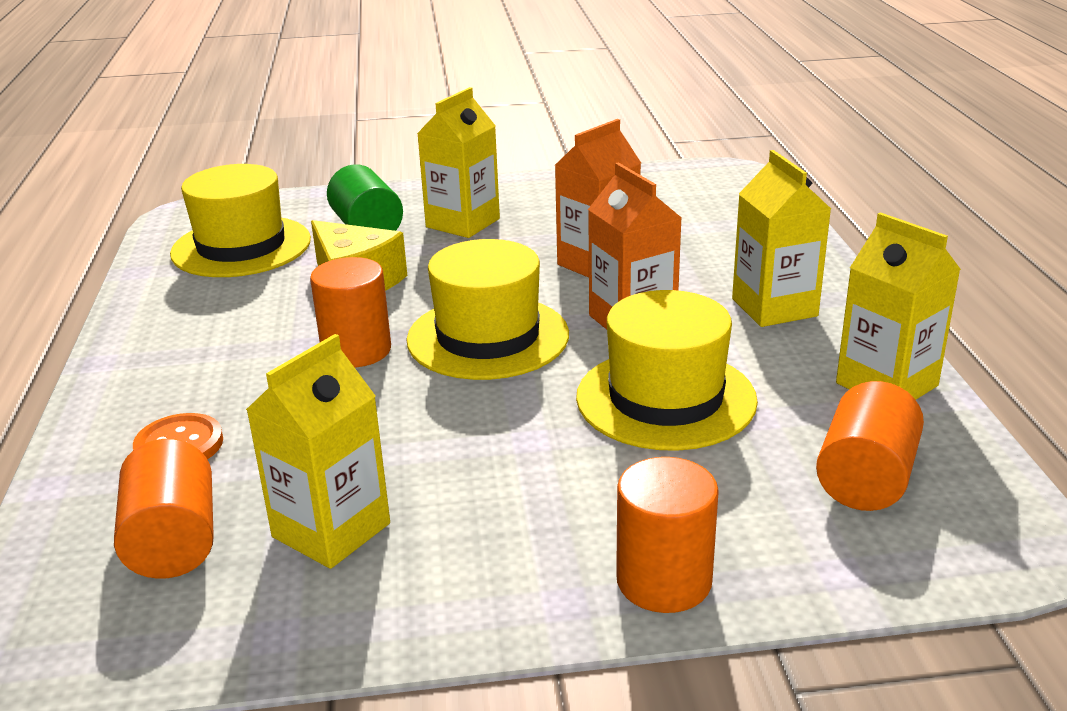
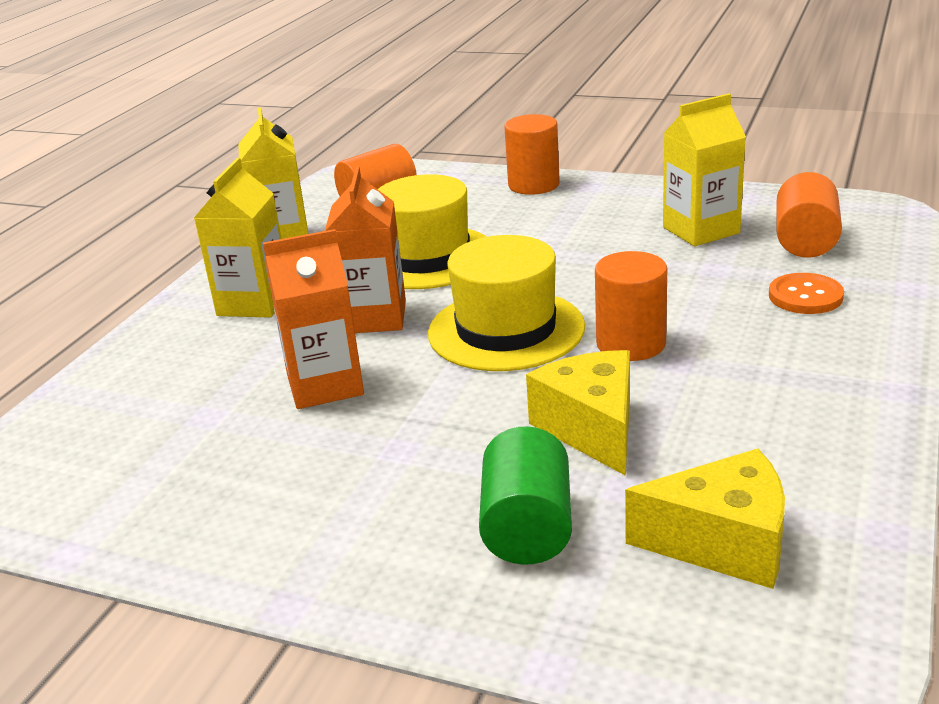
camera: 150 degrees left, 0 degrees up
yellow hat [170,164,311,277] -> yellow cheese [625,448,785,589]
yellow carton [417,87,500,238] -> none

